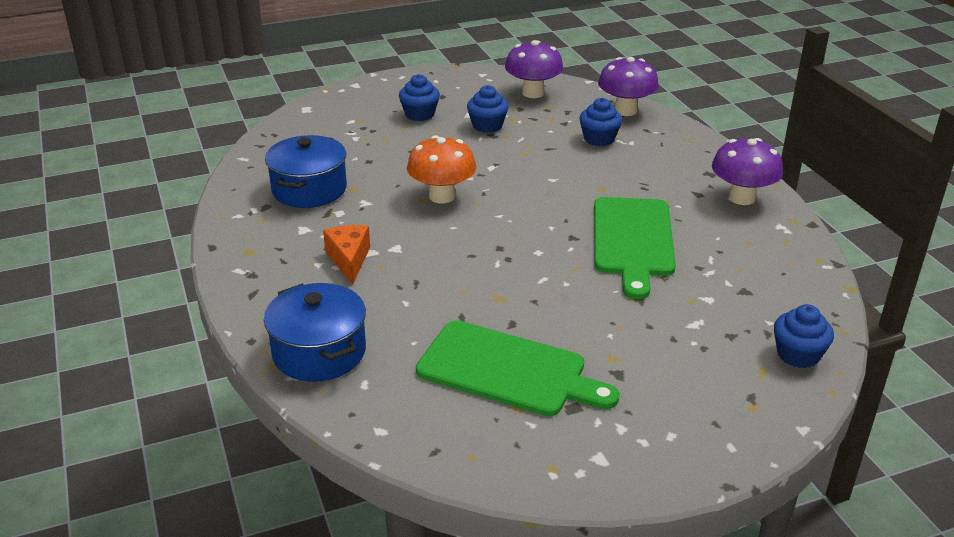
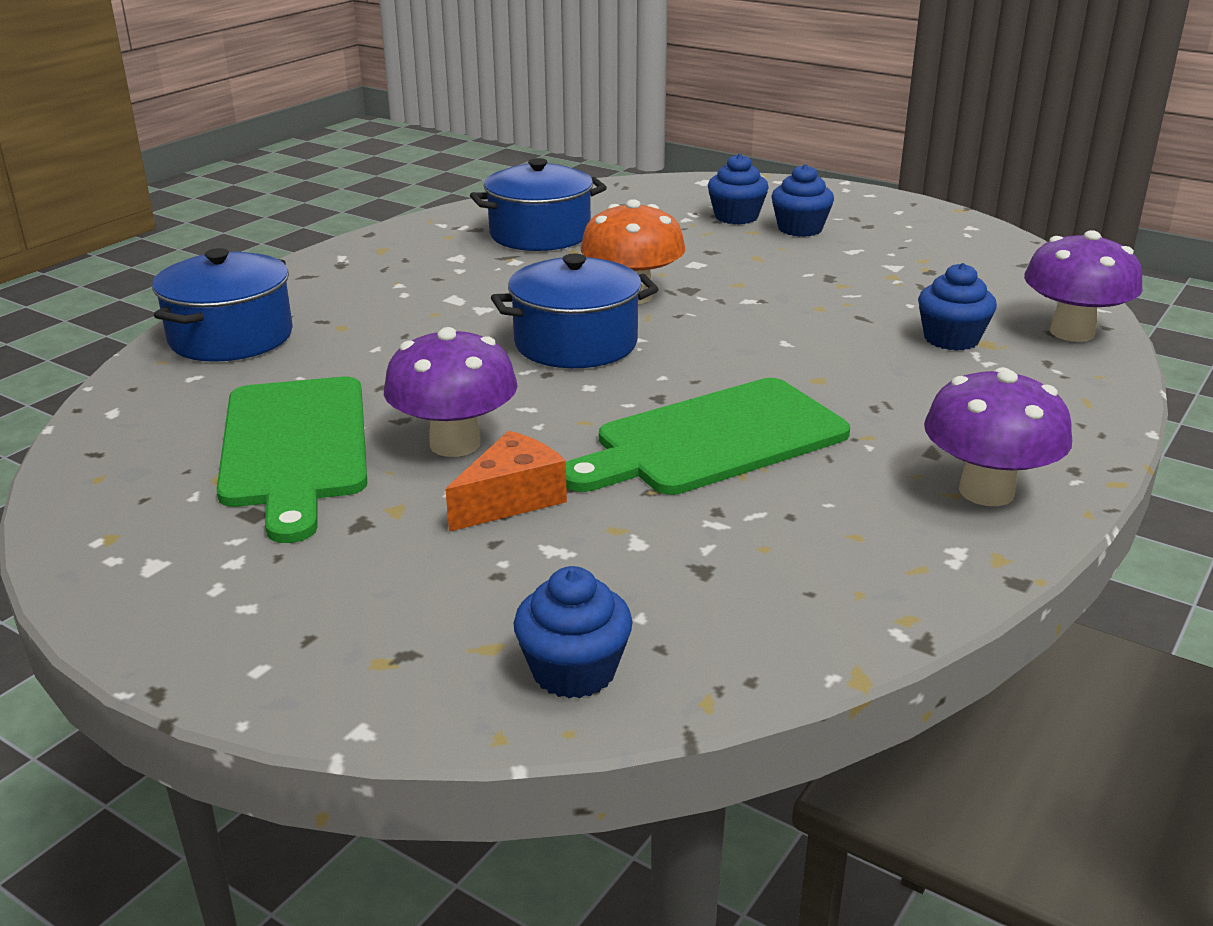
camera: 55 degrees right, 5 degrees down
orange cheese [323,225,370,285] -> orange cheese moved to [446,431,567,532]
blue cupcake [467,85,509,133] -> blue cupcake moved to [708,154,769,224]
purple mushroom [505,40,563,98] -> purple mushroom moved to [384,327,518,457]
none -> blue pot [491,254,658,368]

